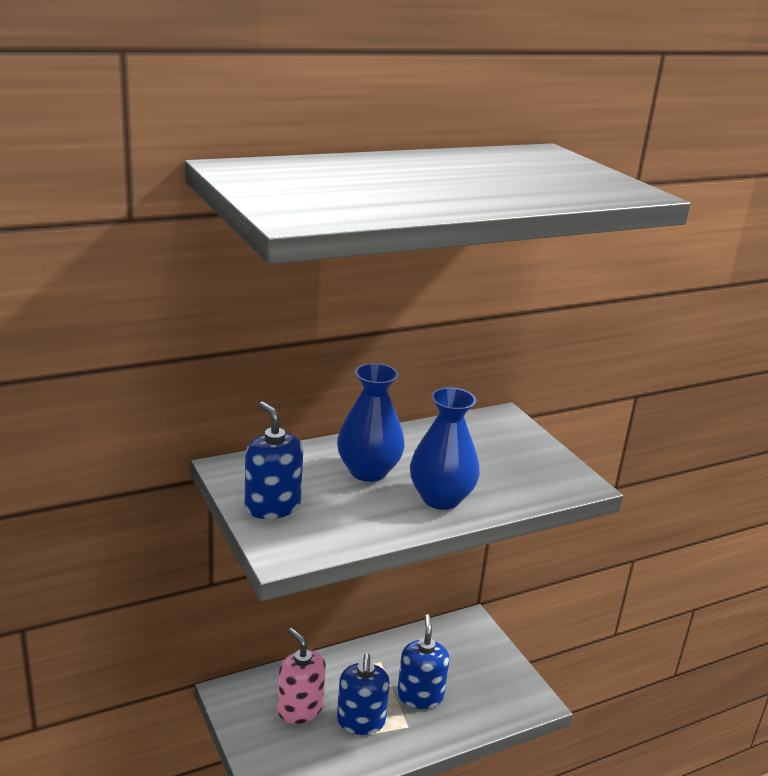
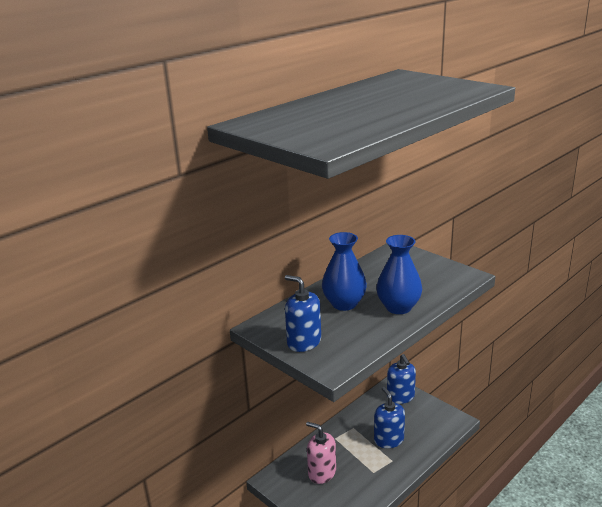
camera: 15 degrees left, 0 degrees up
blue soap dispenser [337,653,390,735] -> blue soap dispenser moved to [387,354,416,404]

